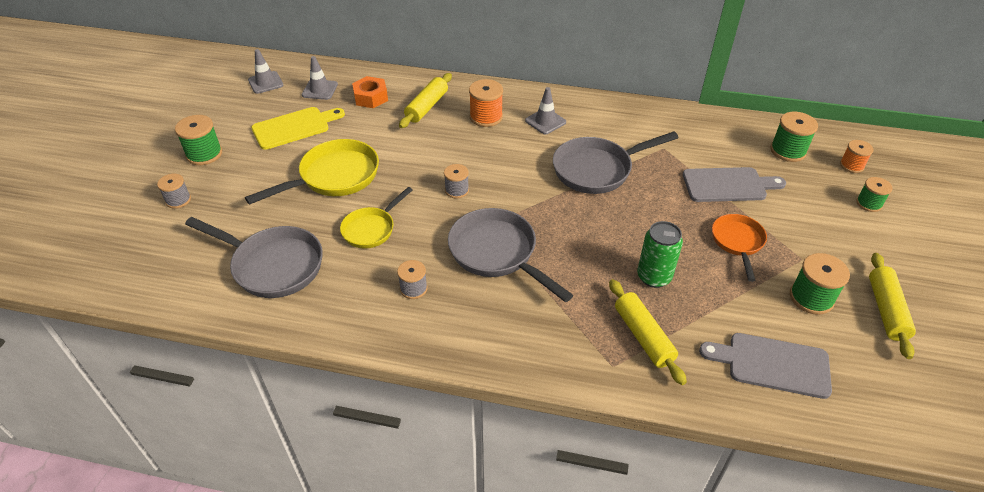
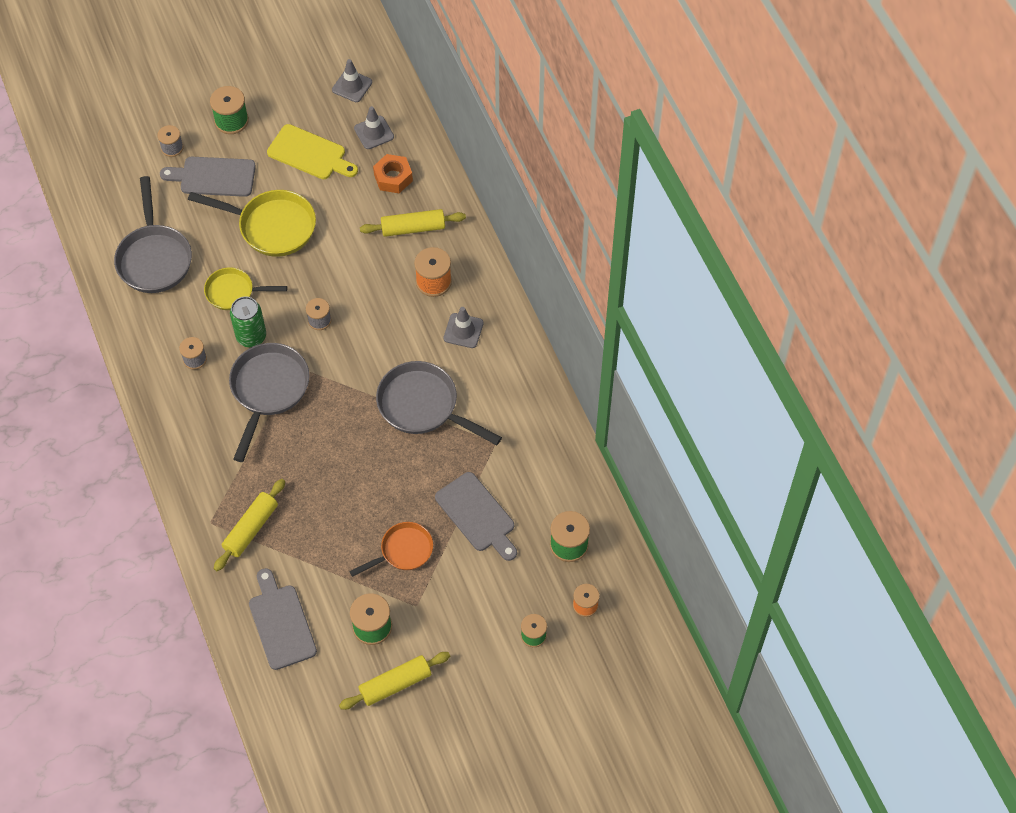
camera: 55 degrees right, 15 degrees up
green can [637,221,683,288] -> green can moved to [230,296,266,347]
none -> grey cutting board [160,157,256,197]

